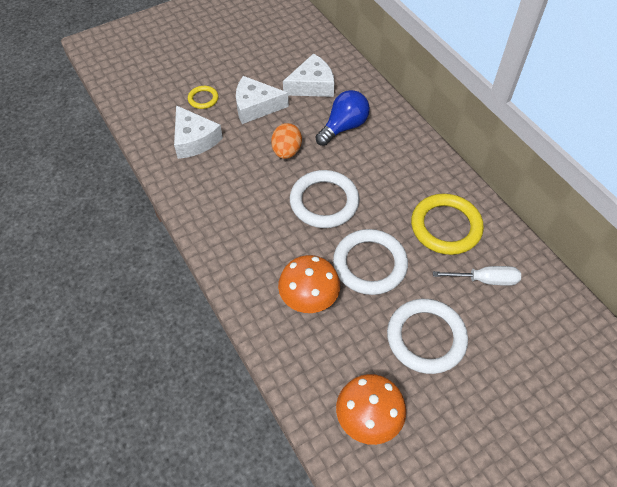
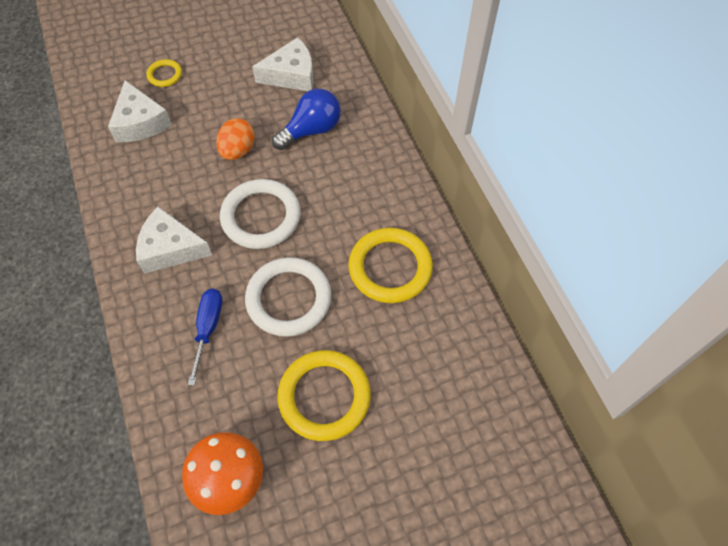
camera: 10 degrees right, 5 degrees up
white cheese [236,76,289,124] -> white cheese moved to [136,207,212,274]
orange mushroom [278,255,340,313] -> blue screwdriver [188,289,223,386]
white ring [387,299,468,374] -> yellow ring [277,350,371,441]
white screwdriver [433,266,521,286] -> none

